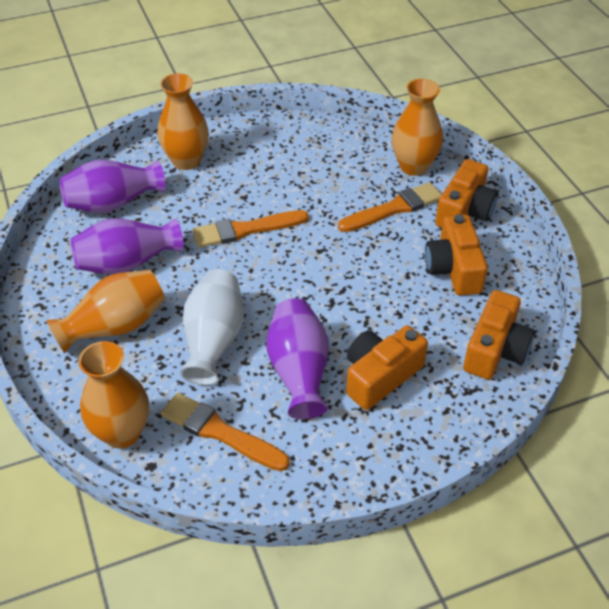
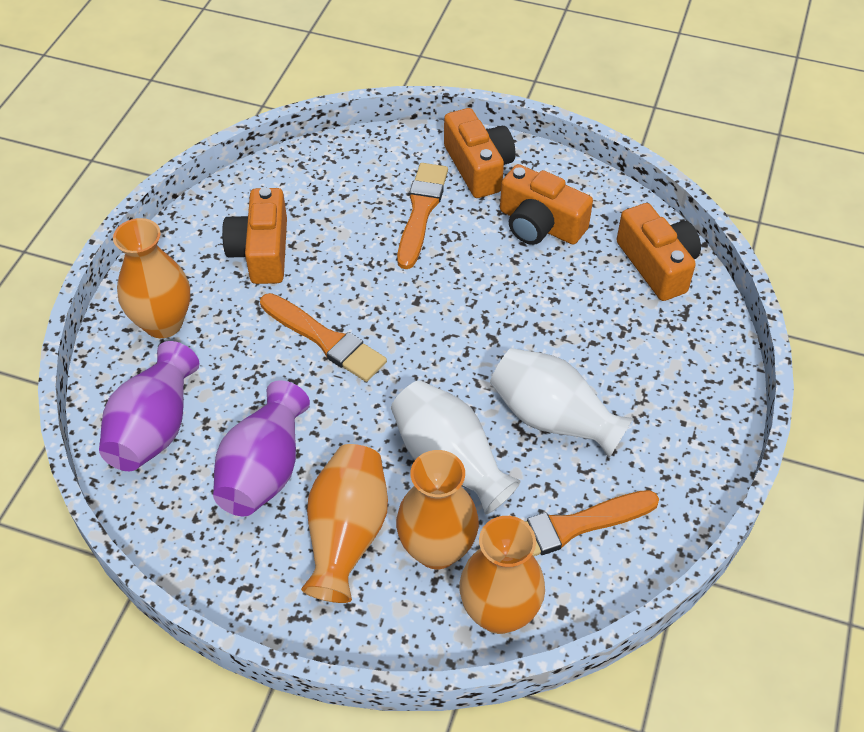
camera: 50 degrees left, 5 degrees up
orange brush [193,210,309,248] -> orange brush turned 75 degrees counterclockwise [260,293,387,382]
purple vase [267,298,329,419] -> white vase [490,348,633,458]
orange camera [346,325,428,410] -> orange camera moved to [222,187,287,284]
orange vase [392,79,443,176] -> orange vase moved to [396,450,479,569]

